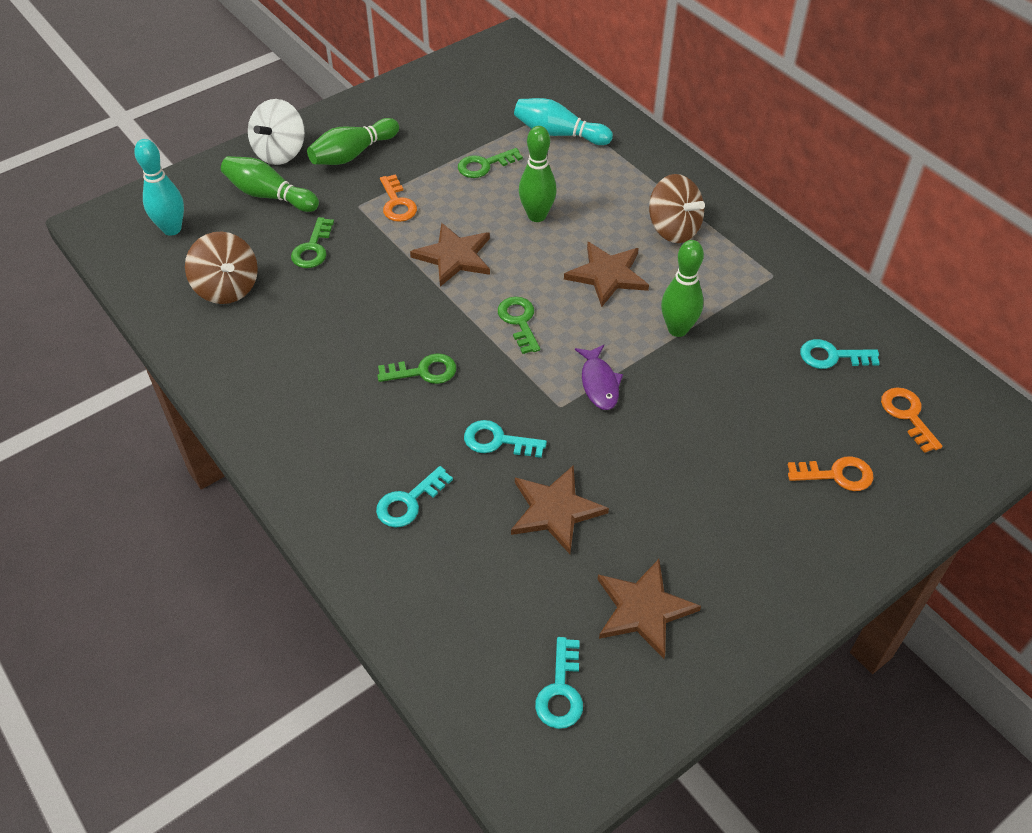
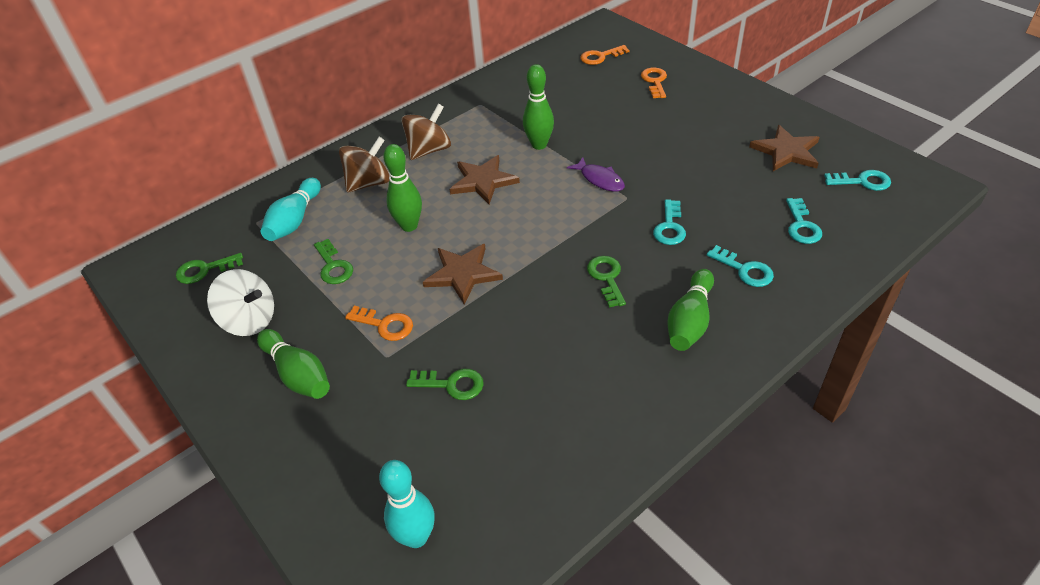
camera: 90 degrees left, 5 degrees down
brown spinning top [185,231,258,304] -> brown spinning top moved to [339,137,390,193]
green bowling pin [221,156,319,212] -> green bowling pin moved to [667,269,714,351]
white spinning top [248,99,305,165] -> white spinning top moved to [207,269,274,336]
orange key [380,174,417,222] -> orange key turned 45 degrees clockwise [345,306,413,341]
green key [498,296,540,354] -> green key moved to [176,253,243,284]
brown star [511,465,609,554] -> none
purple fish [575,345,623,410] -> purple fish turned 60 degrees clockwise [567,157,625,192]
turquoise key [800,339,880,369] -> turquoise key moved to [786,198,822,244]

